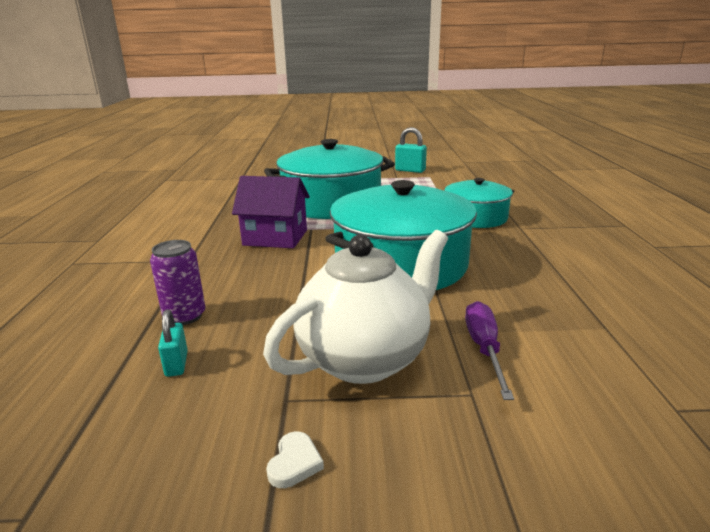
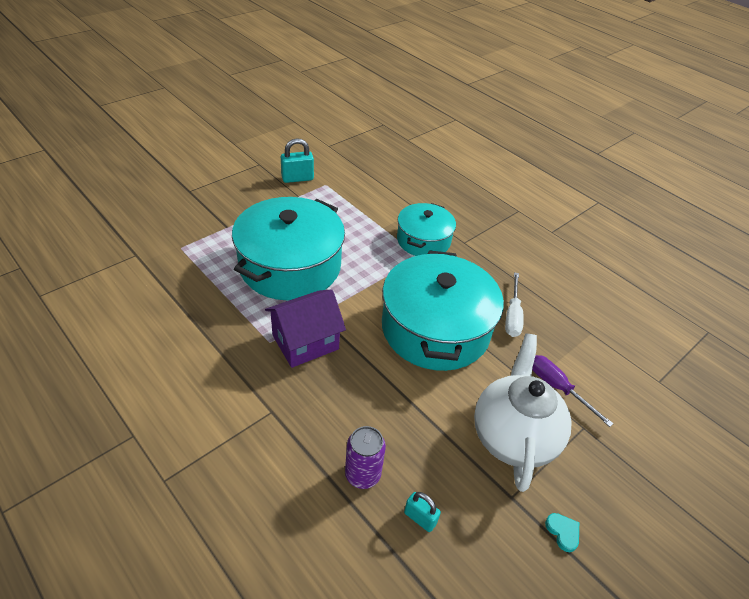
camera: 45 degrees left, 20 degrees up
white heart [266,431,324,488] -> turquoise heart [545,513,579,552]
none -> white screwdriver [505,272,524,337]

